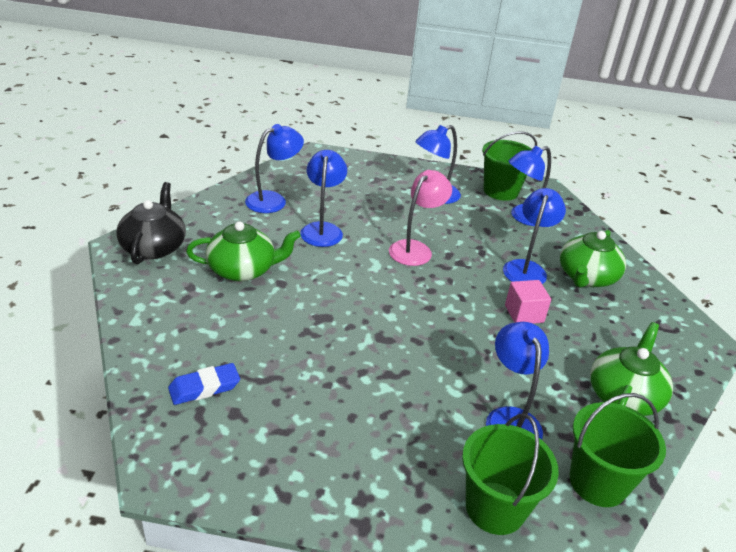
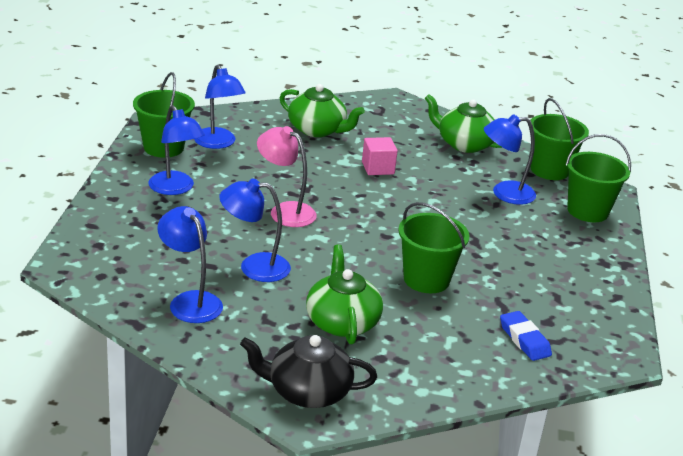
camera: 90 degrees left, 5 degrees down
blue lamp [503,188,566,284] -> none
none -> green bucket [398,202,470,293]

